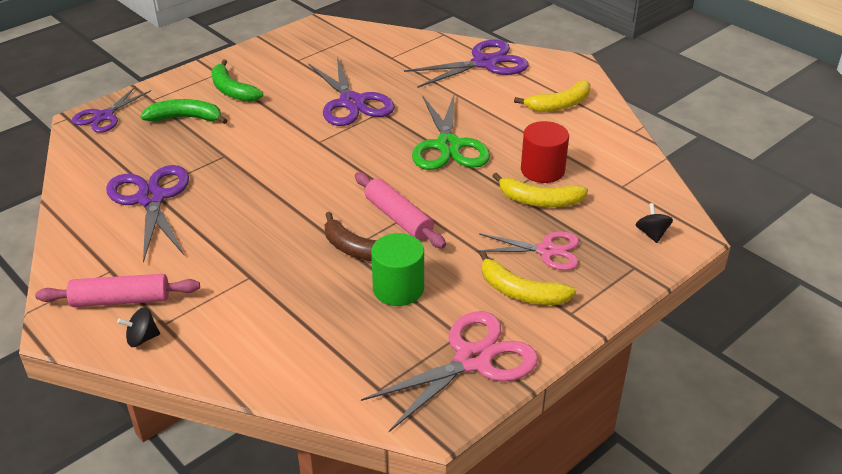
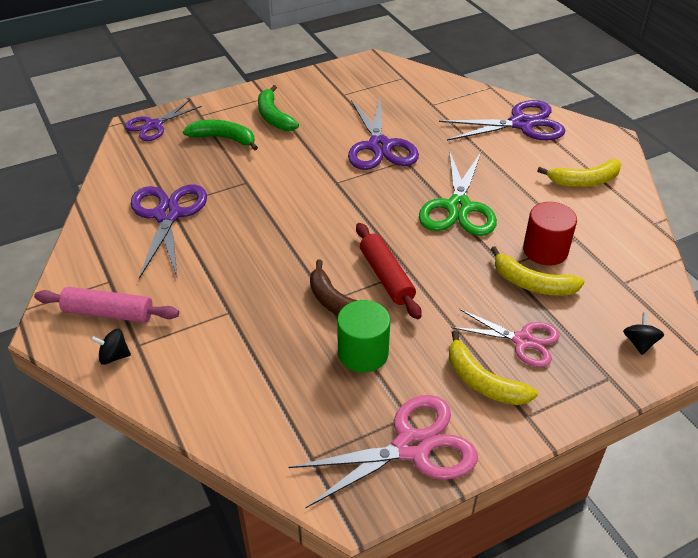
camera: 15 degrees right, 5 degrees up
pink rolling pin [355,172,446,248] -> red rolling pin [356,223,422,319]

